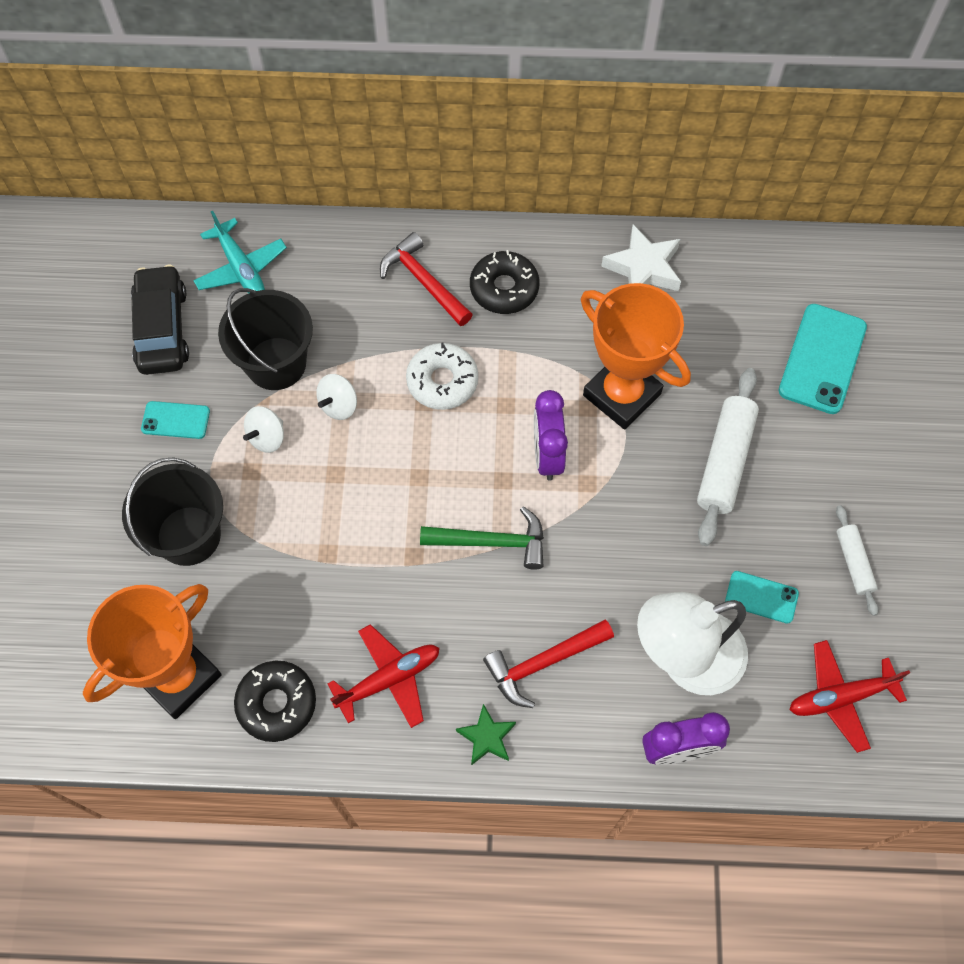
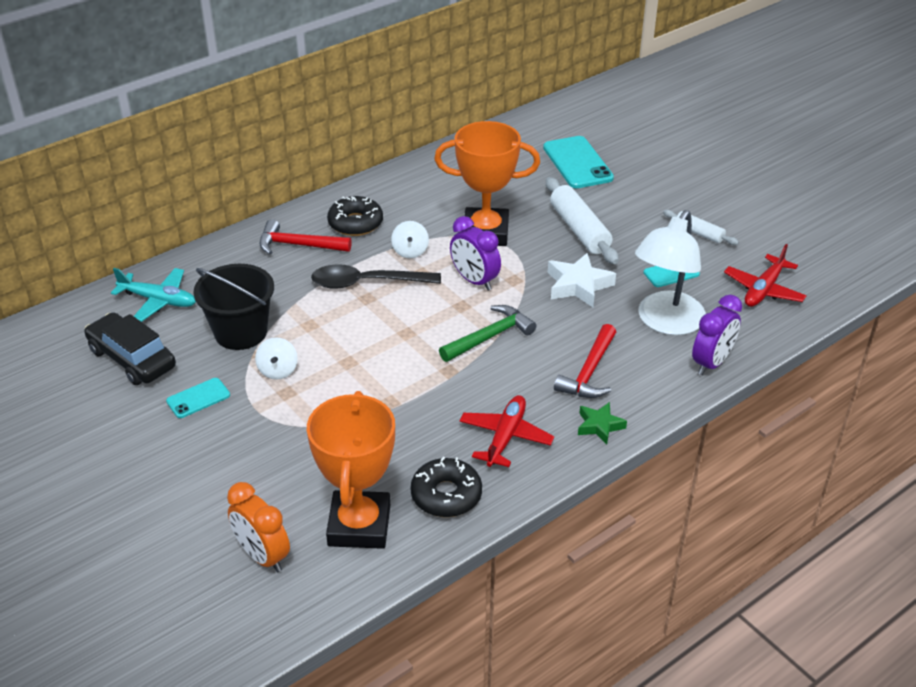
camera: 40 degrees left, 25 degrees down
black bucket [122,458,223,566] -> none
white spinning top [316,374,357,420] -> white spinning top moved to [391,221,429,258]
white donut [406,343,478,410] -> black spoon [311,264,441,289]
white star [601,225,681,291] -> white star moved to [548,253,616,307]
none -> orange clock [227,482,290,572]

